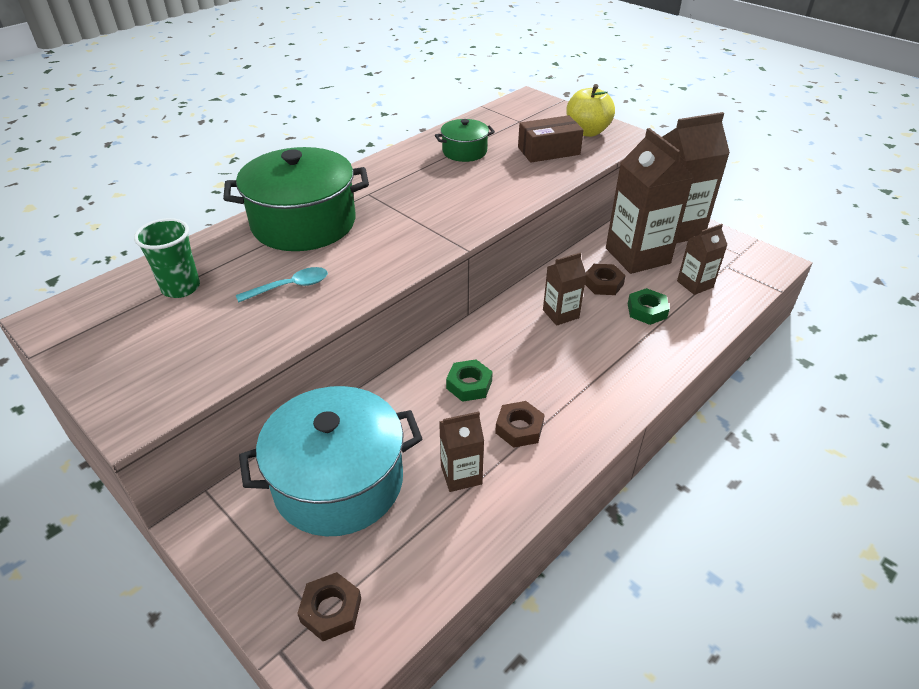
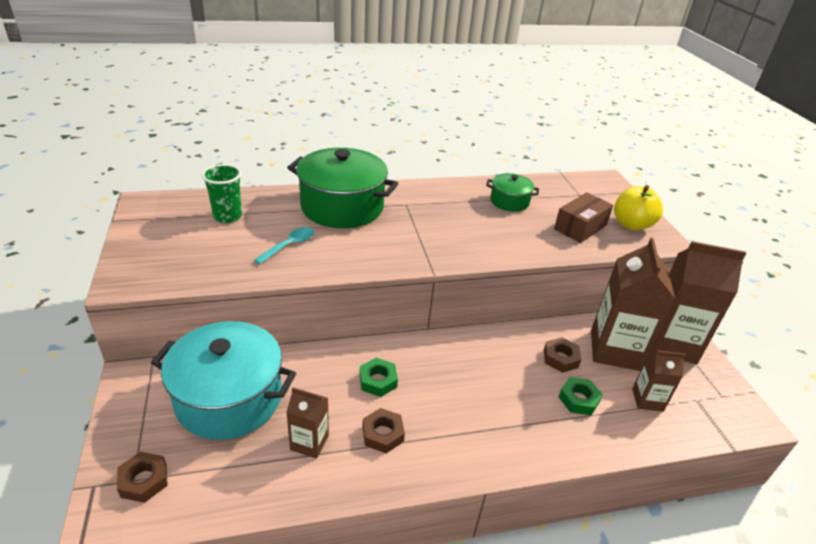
camera: 30 degrees right, 5 degrees down
turquoise spoon [236,267,328,303] -> turquoise spoon turned 60 degrees counterclockwise [254,227,314,264]
brown box [518,115,584,163] -> brown box turned 60 degrees counterclockwise [554,192,613,243]
brown carton [543,253,586,326] -> none

